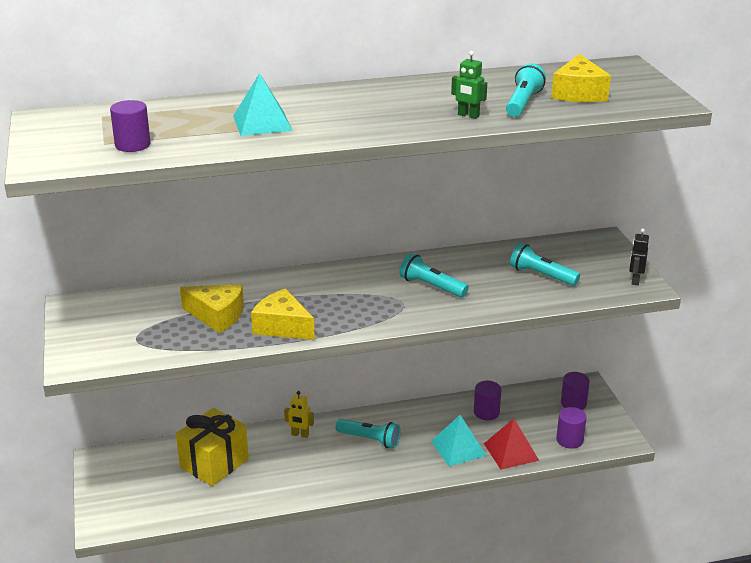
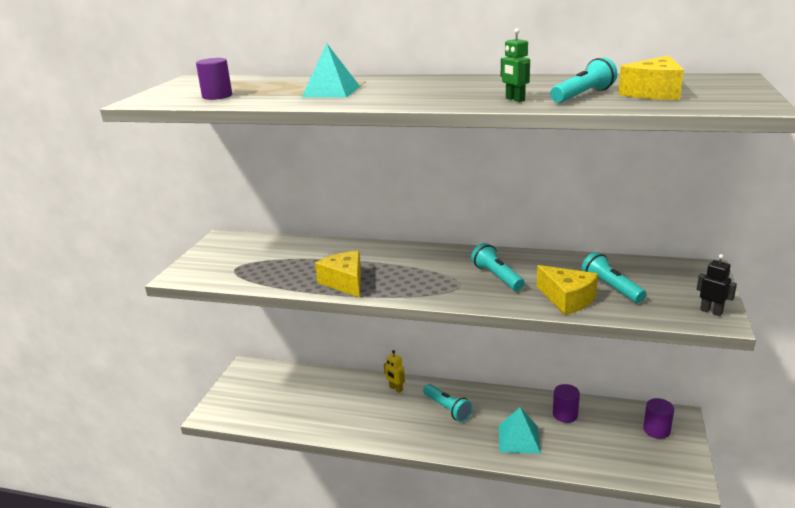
camera: 30 degrees right, 5 degrees down
yellow gift [176,408,249,486] -> none
yellow cheese [180,284,244,333] -> yellow cheese moved to [537,265,598,315]
red pyramid [484,418,539,469] -> none
purple cylinder [556,407,587,449] -> none
black robot [629,229,649,285] -> black robot turned 90 degrees clockwise [696,254,737,316]

